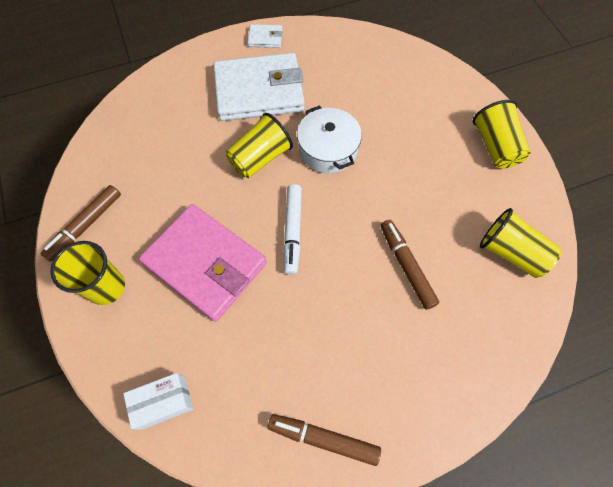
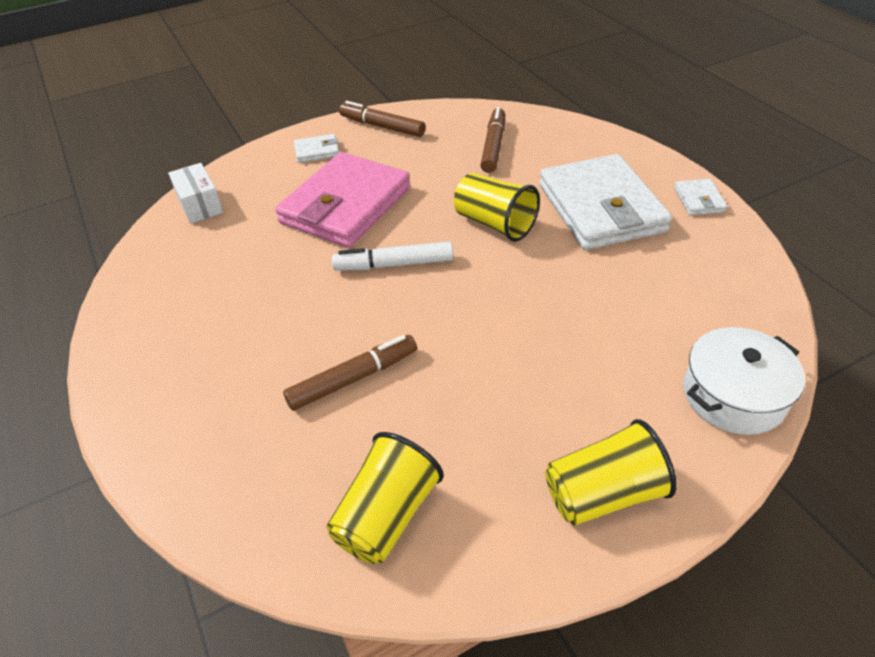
camera: 85 degrees right, 20 degrees down
yellow cup [51,241,125,305] -> white wallet [294,134,339,163]
brown marker [268,414,381,466] -> brown marker moved to [480,107,505,173]
white pot [297,105,362,173] -> white pot moved to [683,327,805,435]

